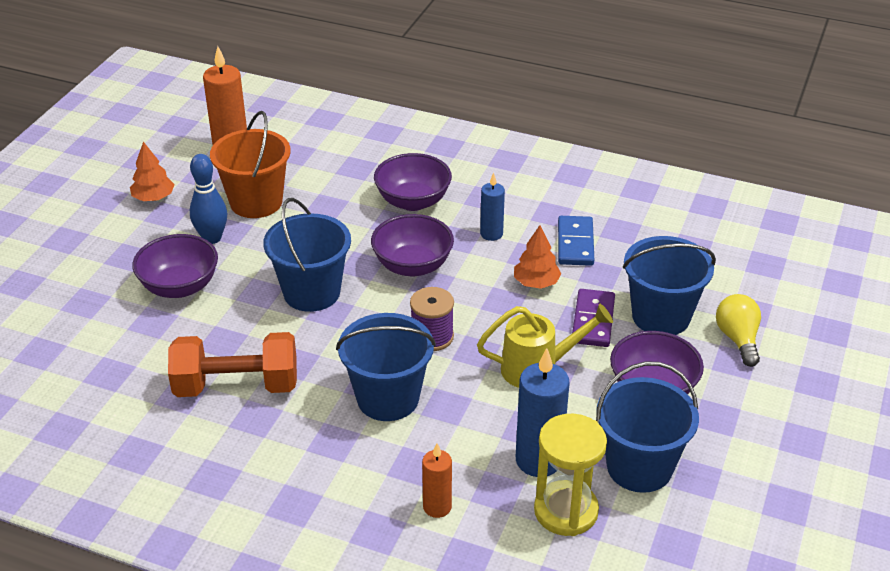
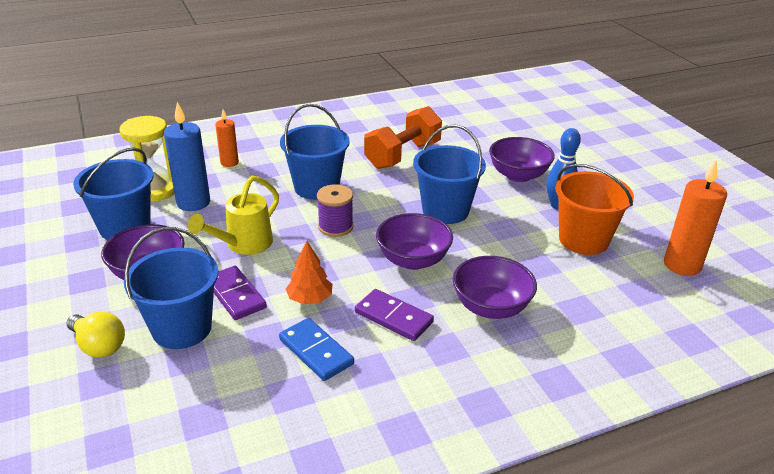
camera: 135 degrees right, 5 degrees down
orange tree [130,142,175,201] -> none
blue candle [480,173,505,241] -> purple domino [355,289,434,341]

